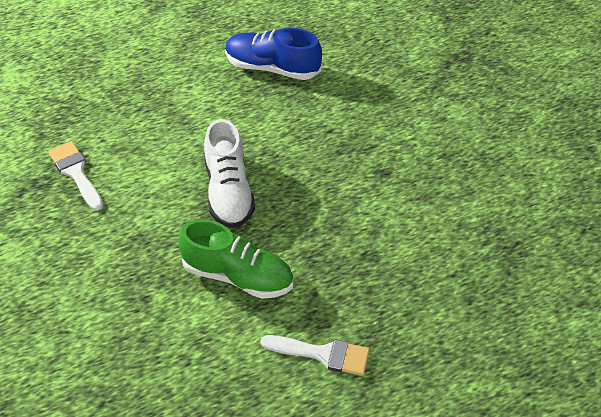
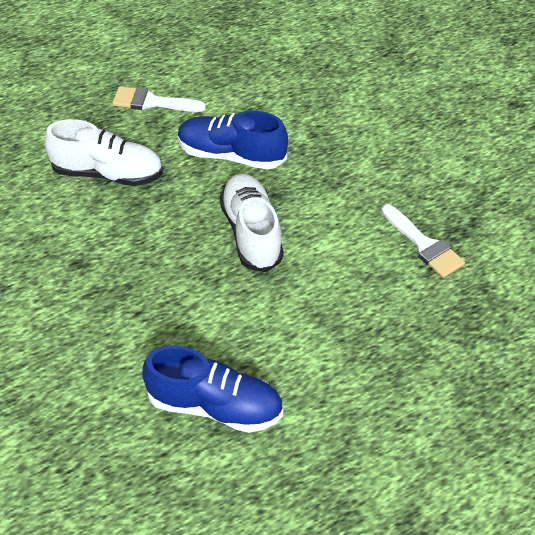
camera: 175 degrees right, 0 degrees up
green shoe [178,219,293,299] -> blue shoe [178,110,288,170]
none -> white shoe [45,119,163,186]

